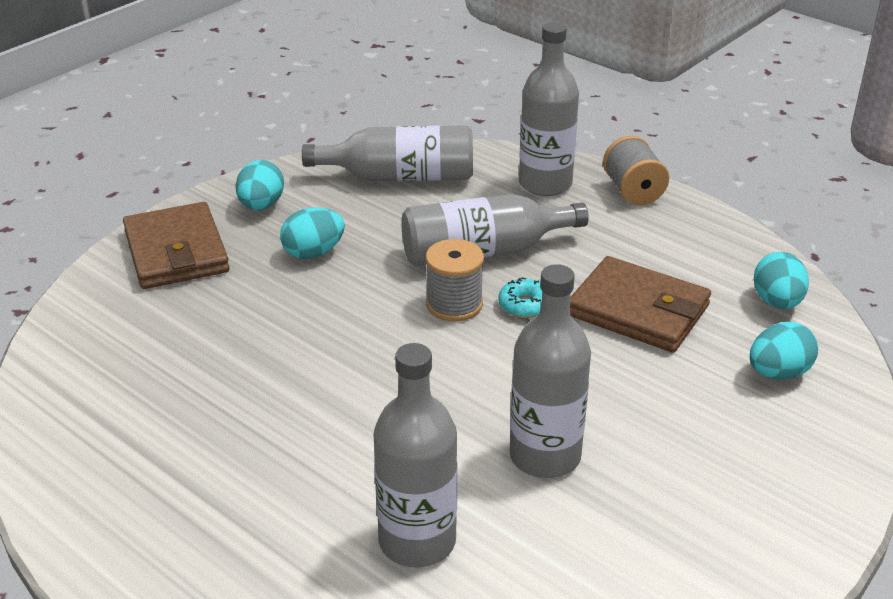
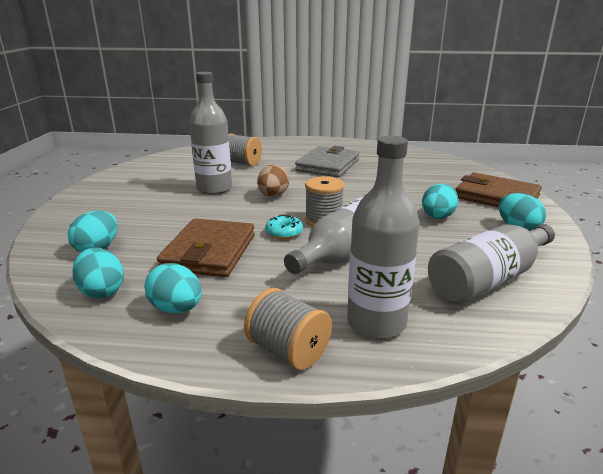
camera: 145 degrees right, 10 degrees down
grey bottle [373,343,457,568] -> grey spool [228,134,262,166]
brown wallet [570,256,711,352] -> brown wallet turned 75 degrees counterclockwise [157,218,255,277]
none -> turquoise egg [145,263,202,313]
none -> brown egg [257,165,289,197]
none -> grey wallet [295,146,359,177]

